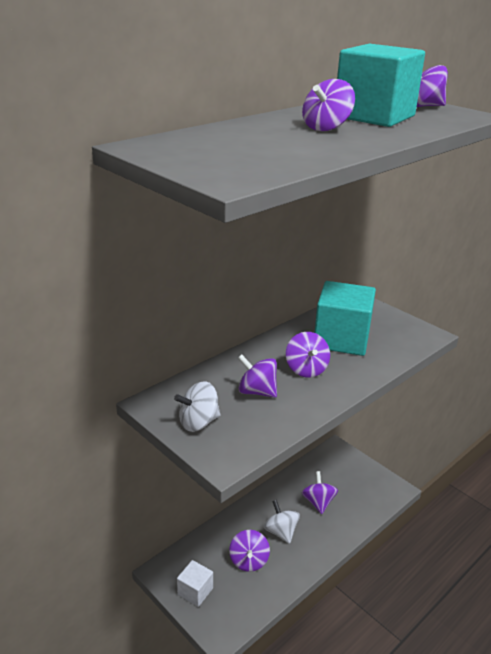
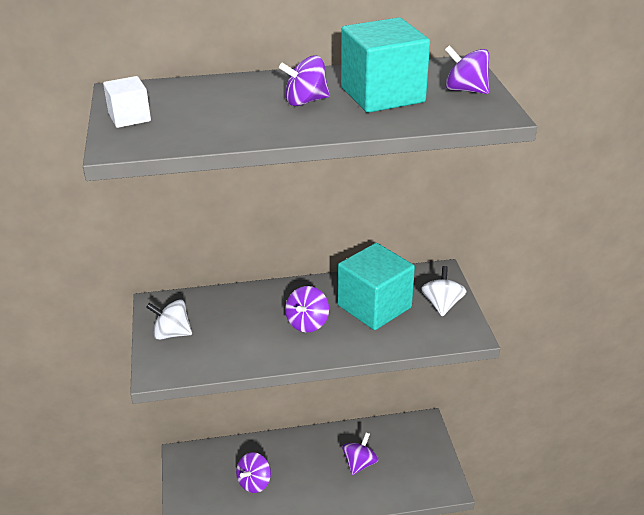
camera: 35 degrees right, 5 degrees up
white cube [177,560,213,607] -> white cube moved to [103,76,151,128]
purple spinning top [238,354,277,398] -> none
white spinning top [264,500,300,544] -> white spinning top moved to [421,266,466,317]

